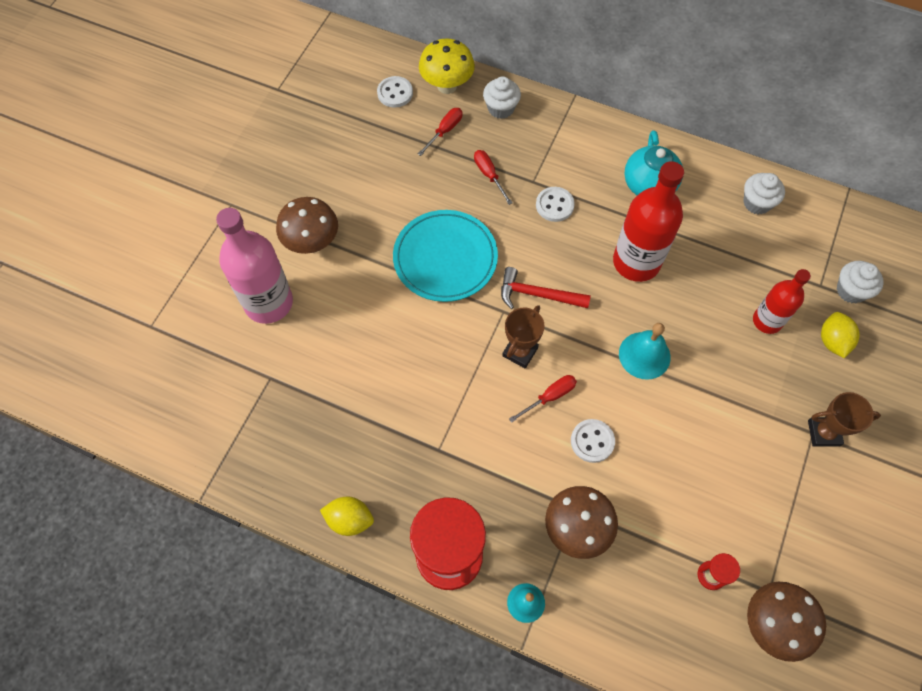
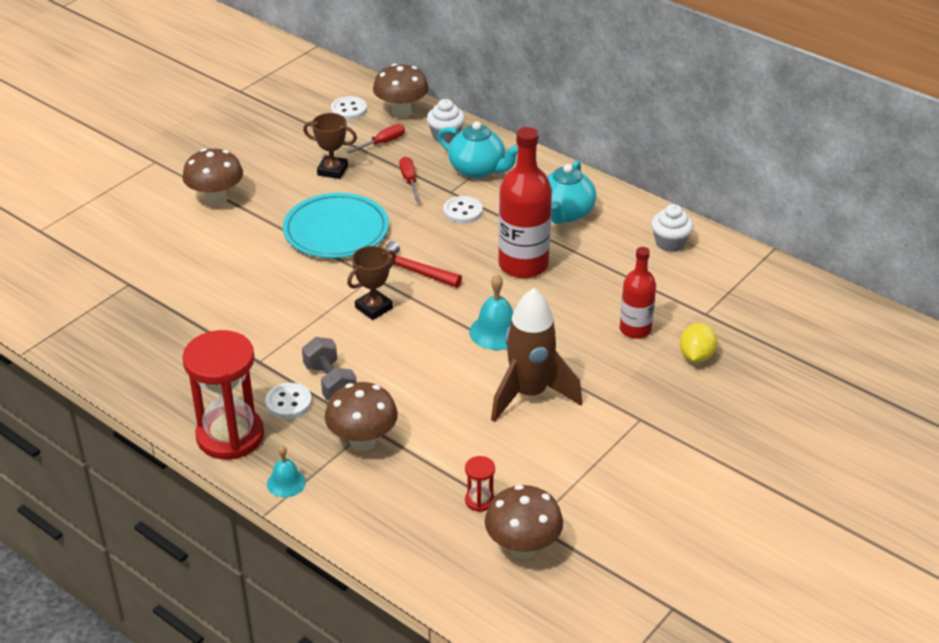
camera: 15 degrees right, 25 degrees down
pink bottle [216,208,293,324] -> none
yellow lemon [320,497,374,536] -> none
yellow mushroom [419,38,475,94] -> brown mushroom [373,64,429,118]
red screwdriver [509,375,577,423] -> none
white button [571,419,615,463] -> white button moved to [265,383,312,419]
brown trophy [808,392,881,447] -> brown trophy moved to [303,113,357,179]
white cupcake [837,261,884,304] -> none
none -> grey dumbbell [302,337,356,401]
none -> turquoise teapot [438,121,518,179]
none -> brown rocket [491,288,582,422]

